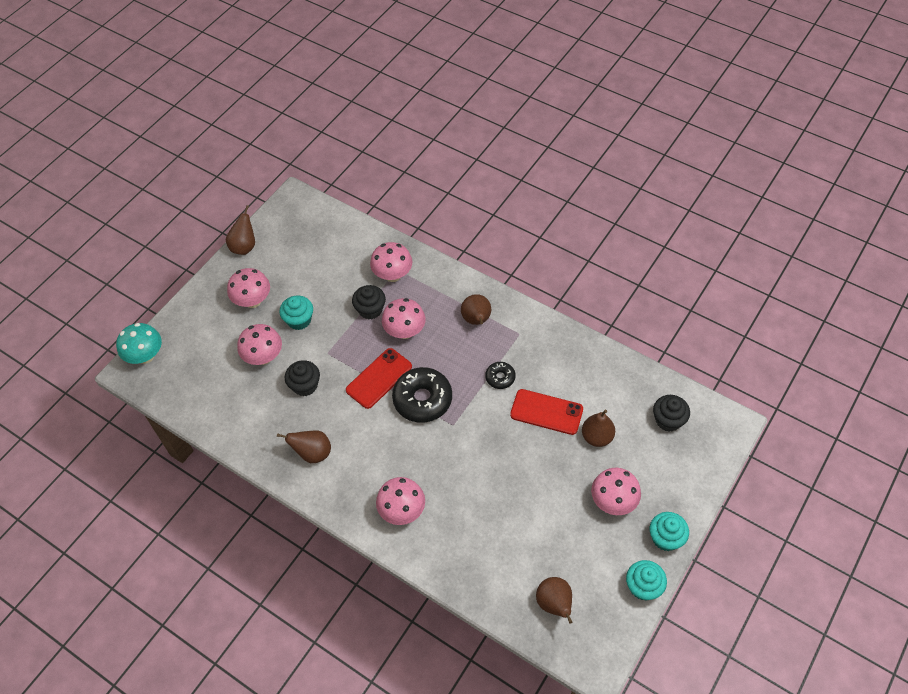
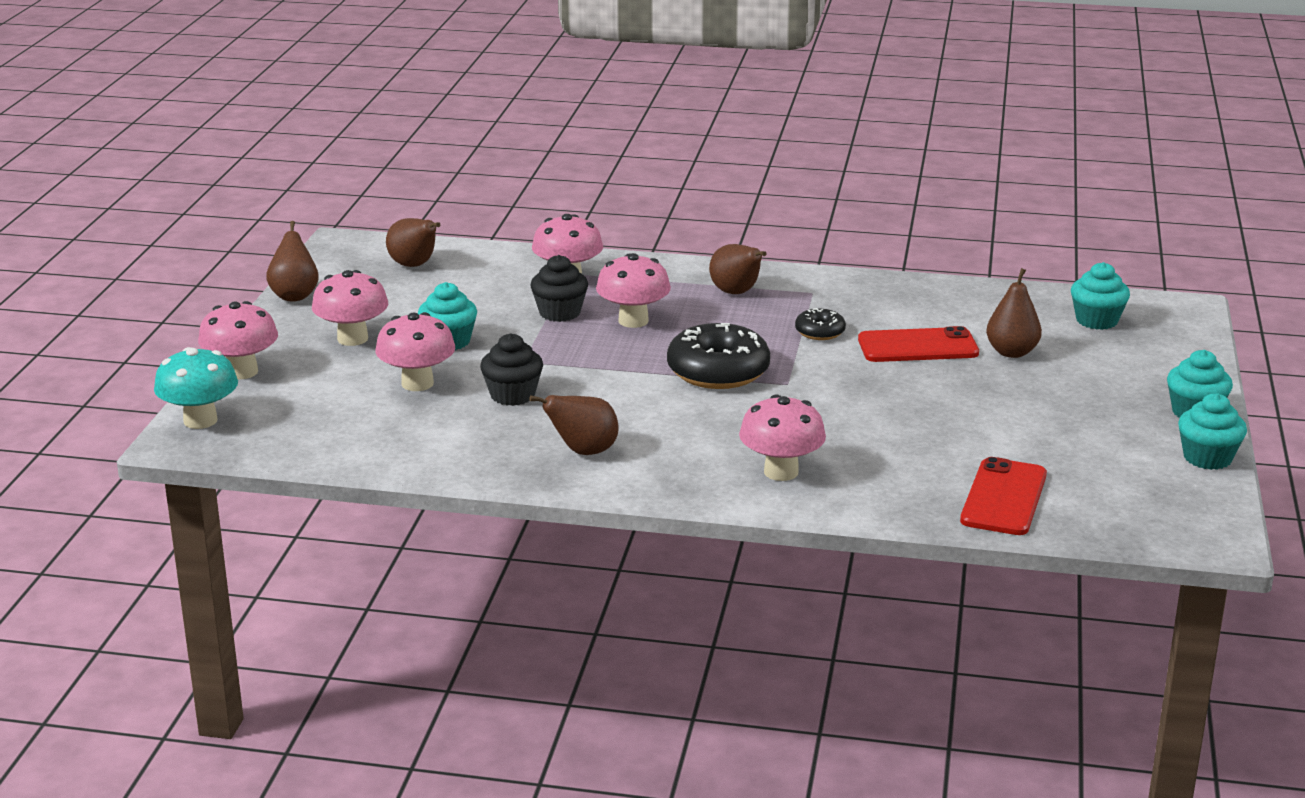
camera: 25 degrees left, 30 degrees down
red phone [346,348,412,409] -> red phone moved to [960,457,1047,535]
brown pear [536,577,573,623] -> brown pear moved to [386,218,440,267]
pink mushroom [591,468,641,515] -> pink mushroom moved to [198,301,278,379]
black cupcake [653,395,690,432] -> turquoise cupcake [1071,262,1130,330]

